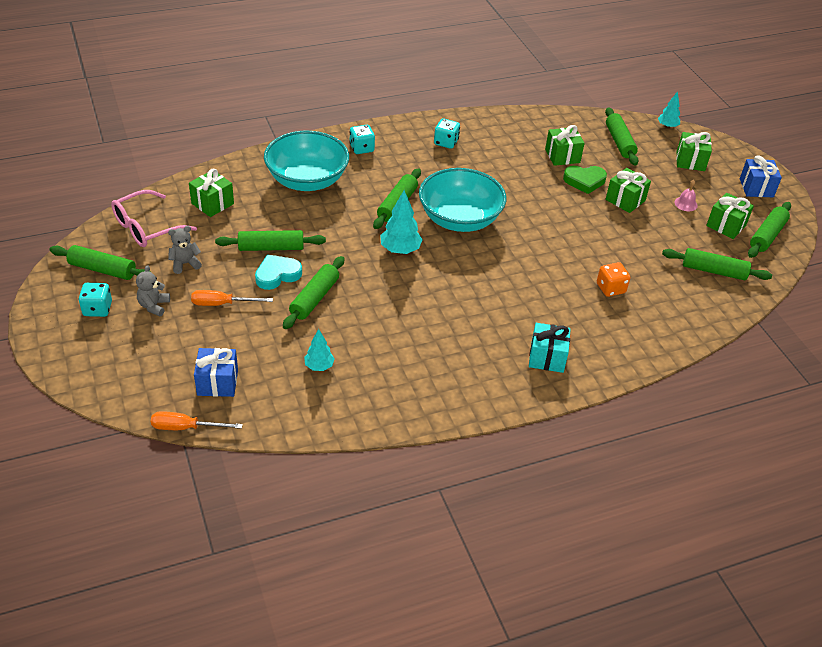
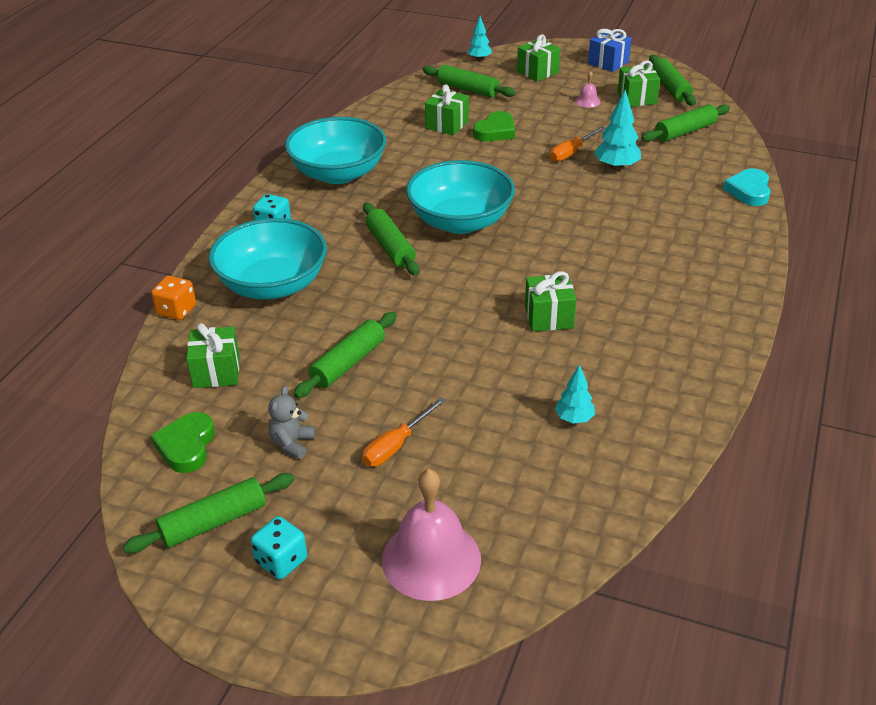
camera: 45 degrees left, 5 degrees down
pink glasses [111,190,197,247] -> green heart [151,412,215,473]
grey teddy bear [136,265,170,316] -> none
orange screwdriver [151,411,243,430] -> orange screwdriver moved to [550,126,605,162]
blue gift [194,348,238,397] -> none
turquoise heart [255,254,302,290] -> turquoise heart moved to [723,168,770,206]
green rolling pin [283,256,344,329] -> none
turquoise tree [380,190,423,254] -> turquoise tree moved to [594,90,641,170]
turquoise dice [434,118,460,149] -> turquoise bowl [285,117,386,184]
turquoise gift [529,323,571,373] -> none
orange dice [597,262,630,297] -> orange dice moved to [151,276,196,320]
green gift [606,168,651,213] -> green gift moved to [525,271,576,332]
none -> pink bell [382,469,481,601]

